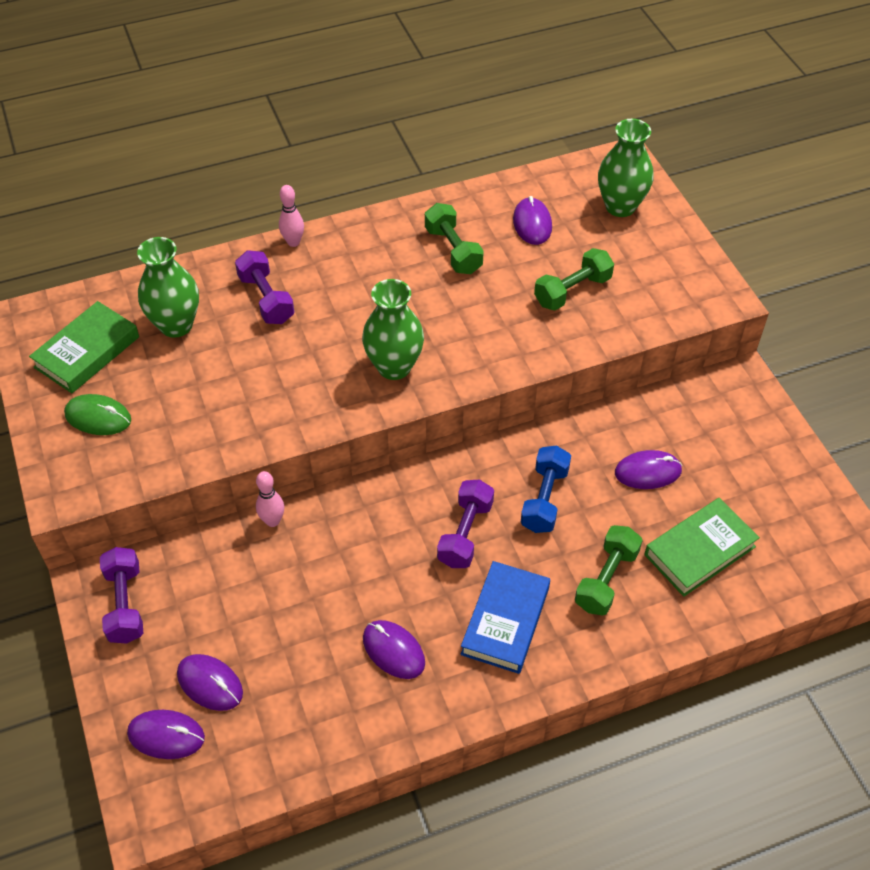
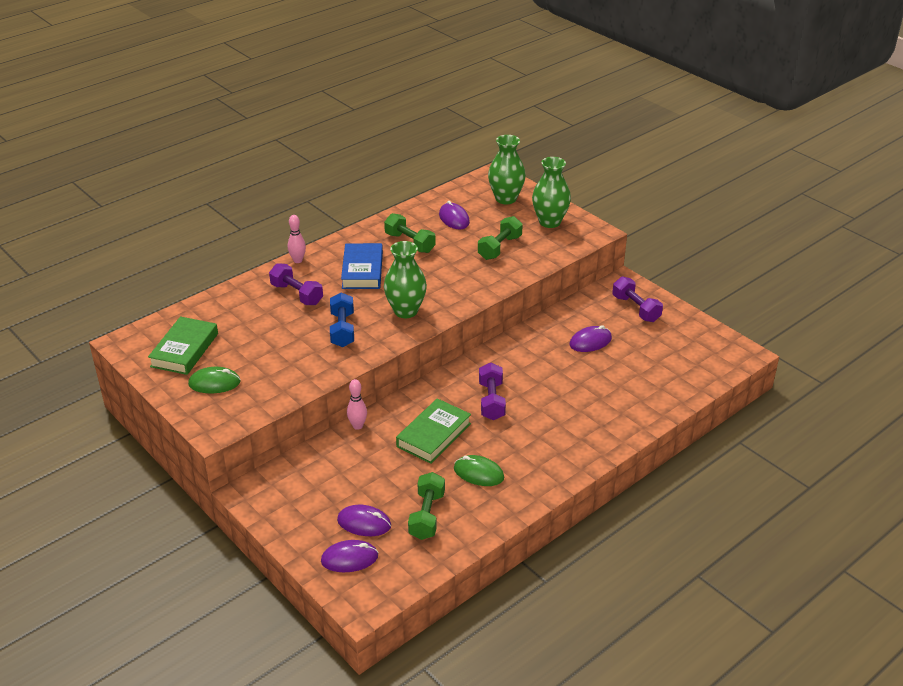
camera: 20 degrees left, 15 degrees down
purple dumbbell [100,547,143,644] -> purple dumbbell moved to [612,276,663,322]
green vase [137,237,199,338] -> green vase moved to [532,157,571,228]
purple mouse [363,620,425,679] -> green mouse [454,455,504,486]
blue book [461,561,550,674] -> blue book moved to [341,243,383,289]
blue dumbbell [521,445,571,533] -> blue dumbbell moved to [330,293,354,347]
green dumbbell [575,525,643,616] -> green dumbbell moved to [408,472,445,540]
green book [644,498,760,597] -> green book moved to [396,398,471,464]

